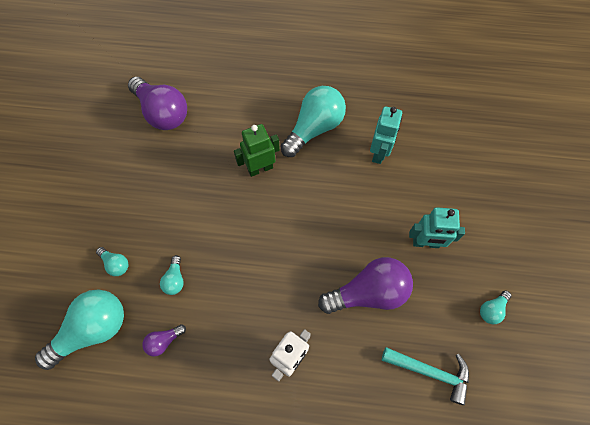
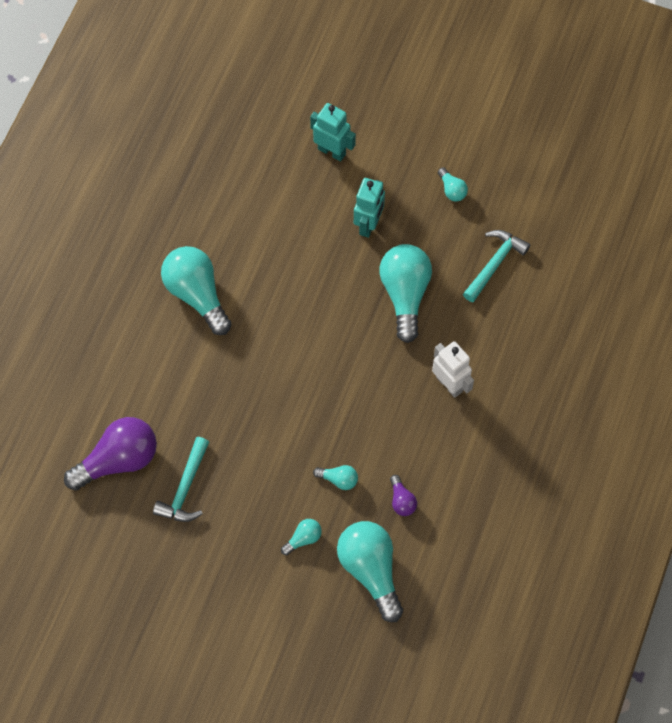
camera: 75 degrees left, 0 degrees up
green robot [234,124,280,177] -> none
purple light bulb [318,257,413,314] -> turquoise light bulb [379,244,432,343]
turquoise robot [370,106,402,164] -> turquoise robot moved to [310,103,356,162]
none -> turquoise hammer [153,437,209,522]

